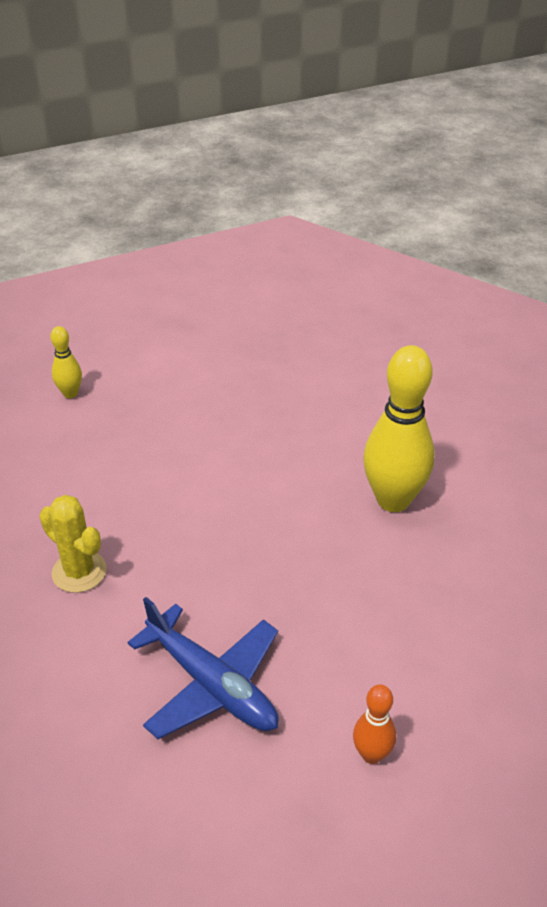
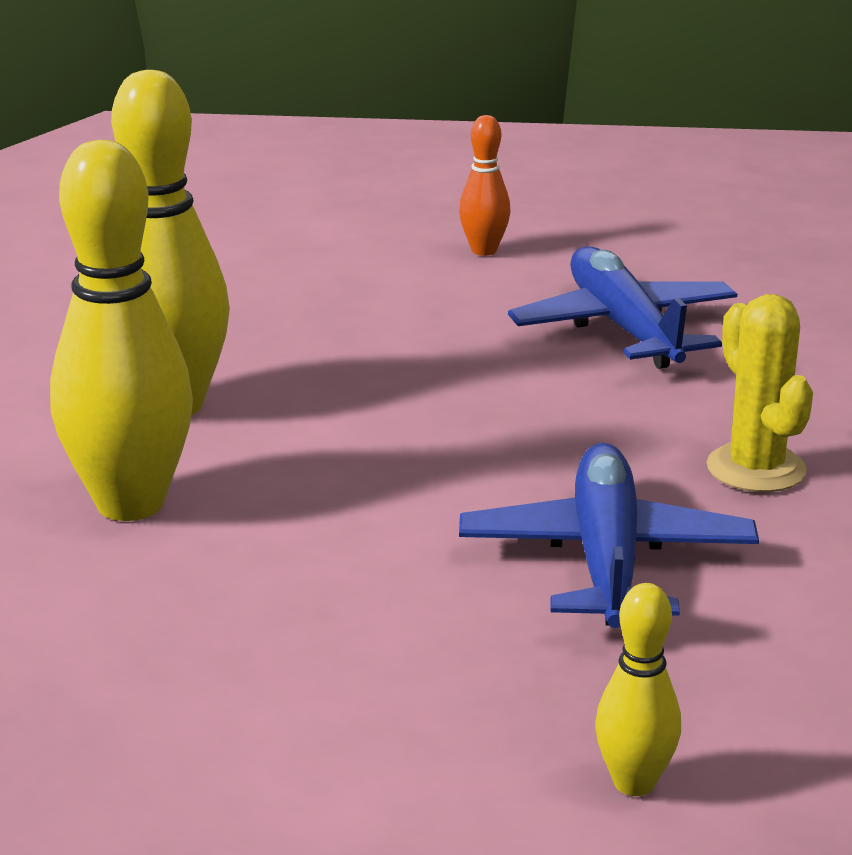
camera: 150 degrees left, 15 degrees down
none -> yellow bowling pin [50,140,193,521]
none -> blue plane [459,443,759,628]

